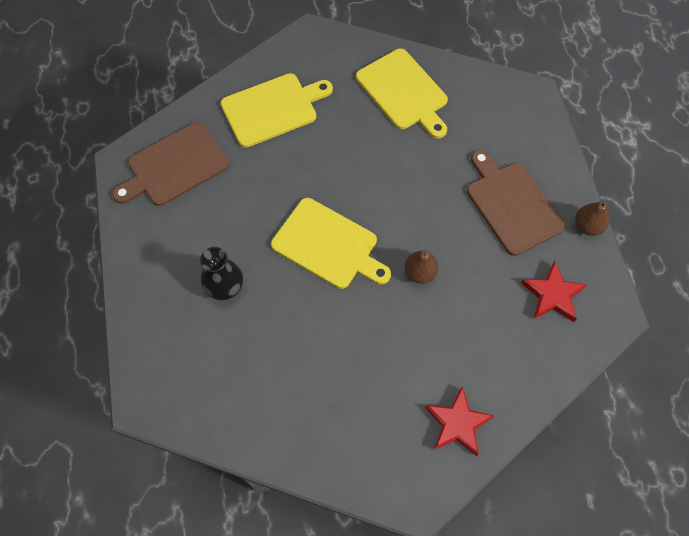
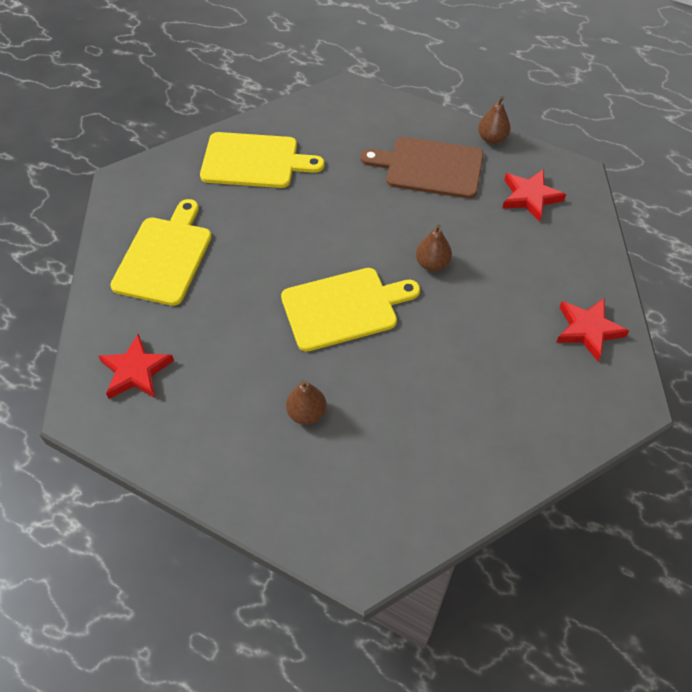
camera: 50 degrees left, 10 degrees down
brown cutting board [112,122,230,206] -> red star [98,333,174,399]
black vase [200,247,243,300] -> brown pear [286,380,327,425]

